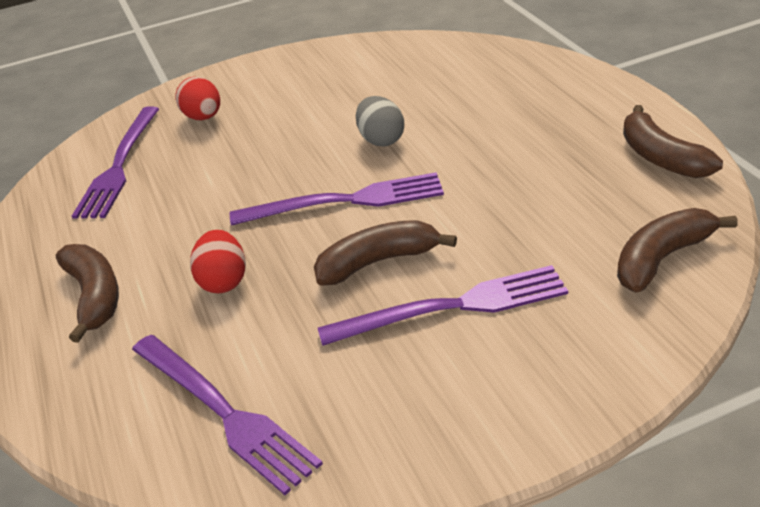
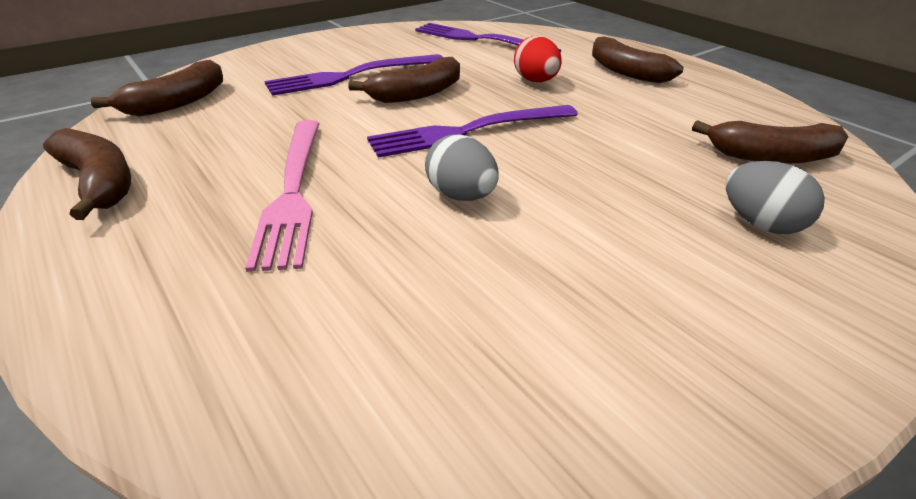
camera: 160 degrees right, 0 degrees up
purple fork [72,106,159,219] -> brown banana [692,120,848,164]
red egg [175,77,220,120] -> grey egg [726,161,825,234]
none -> pink fork [245,120,320,272]

